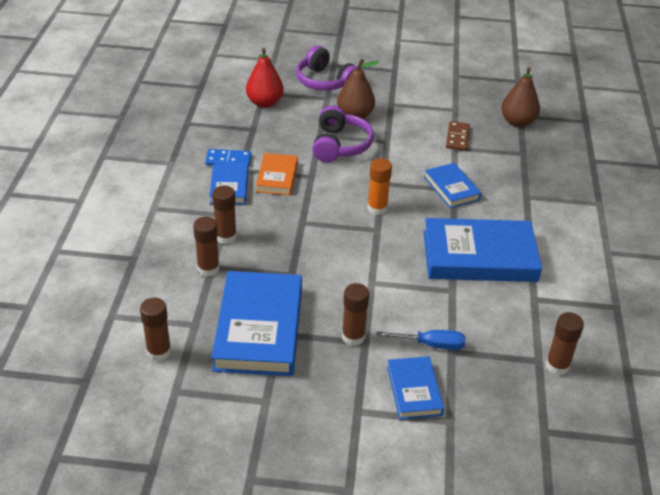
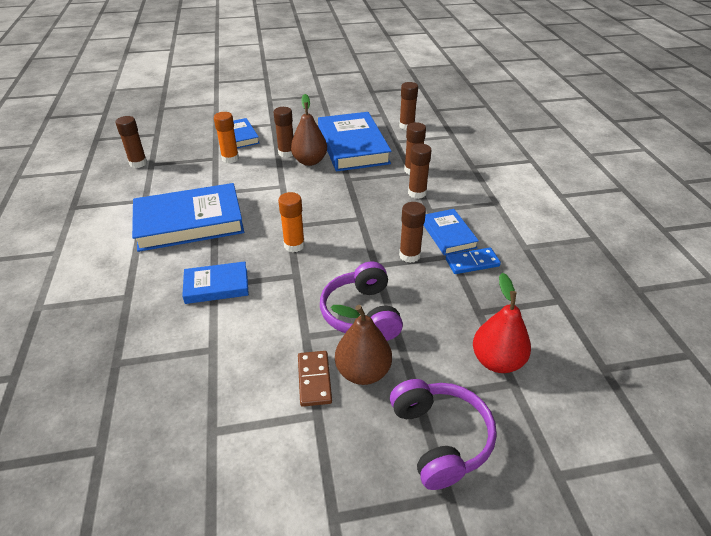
camera: 165 degrees right, 0 degrees up
orange book [256,153,298,195] -> brown glue stick [399,202,426,263]
purple headphones [296,46,358,91] -> purple headphones turned 45 degrees clockwise [390,379,497,490]
blue screwdriver [377,330,466,350] -> orange glue stick [214,112,239,163]
blue book [424,163,481,208] -> blue book turned 60 degrees counterclockwise [182,261,249,304]
brown domino [446,121,470,151] -> brown domino moved to [298,351,332,407]
brown pear [501,67,540,127] -> brown pear moved to [291,94,327,166]

